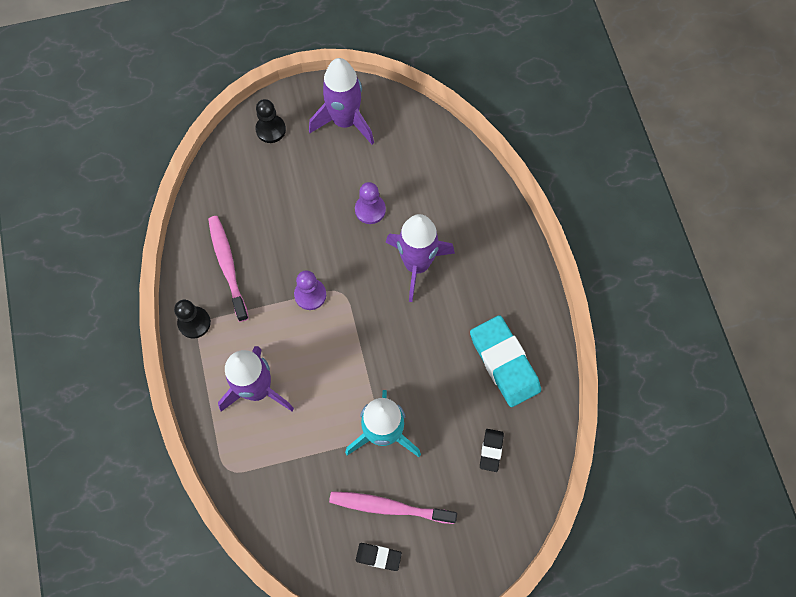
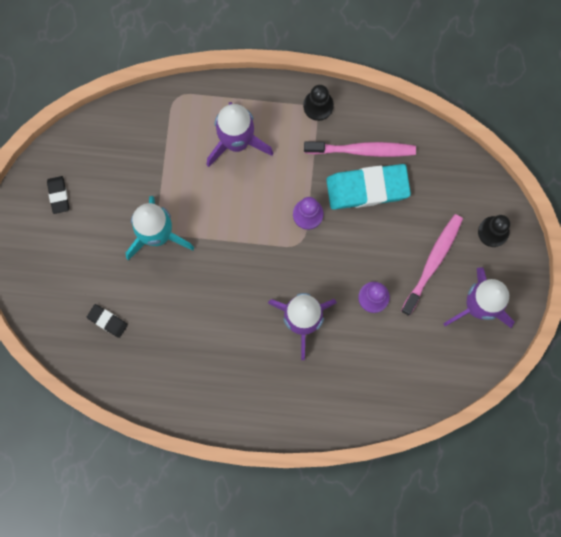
camera: 110 degrees right, 10 degrees up
pink toothbrush [329,491,457,524] -> pink toothbrush moved to [401,214,463,316]
black eraser [356,543,402,571] -> black eraser turned 45 degrees counterclockwise [47,176,69,214]
turquoise eraser [470,315,541,407] -> turquoise eraser moved to [326,164,411,210]

